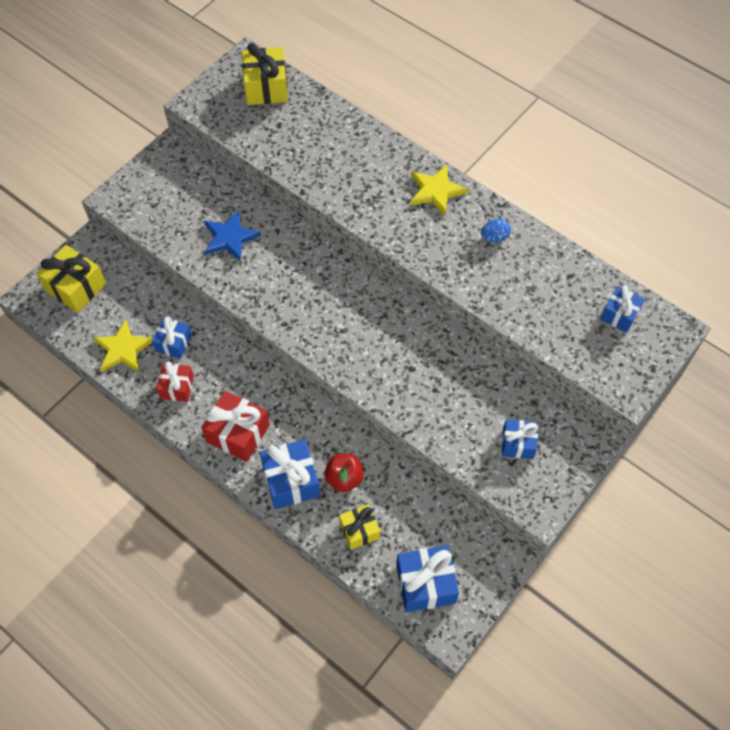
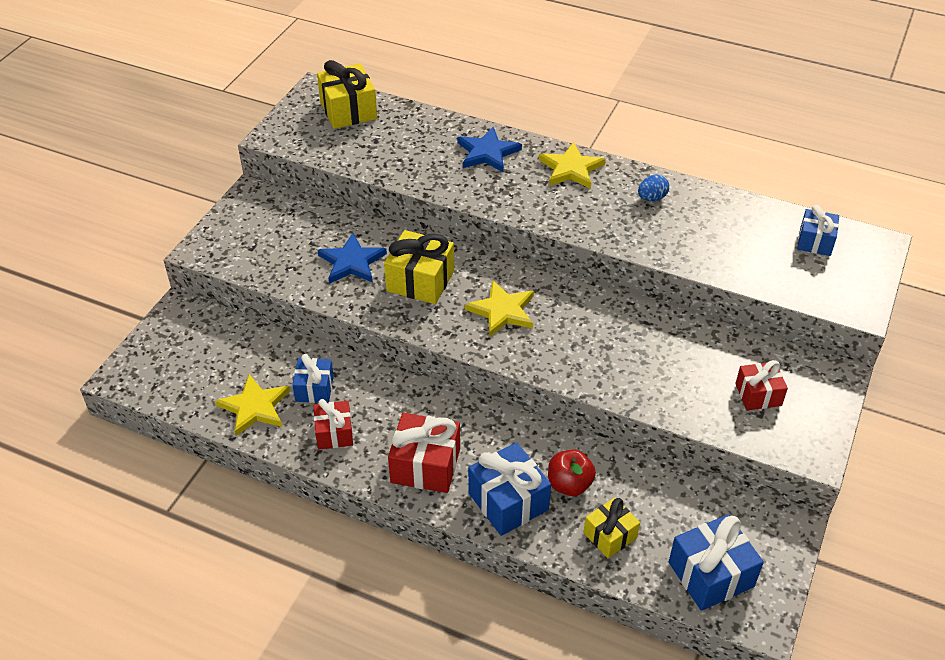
camera: 15 degrees left, 15 degrees down
yellow gift [36,245,106,313] -> yellow gift moved to [384,230,454,304]
blue gift [502,419,538,459] -> red gift [735,360,788,410]
none -> blue star [457,127,522,173]
none -> yellow star [465,280,534,337]

